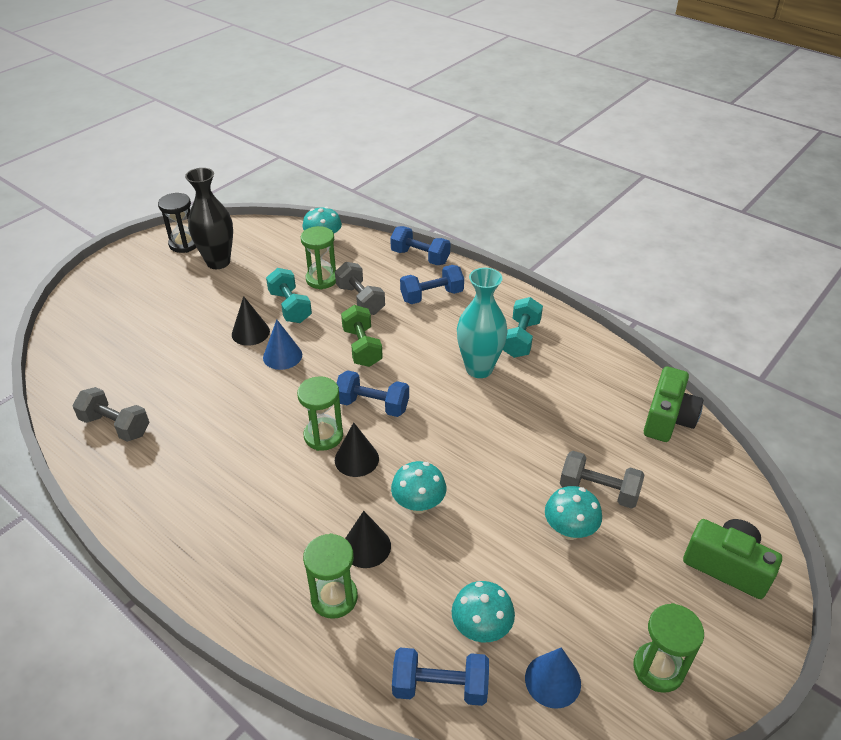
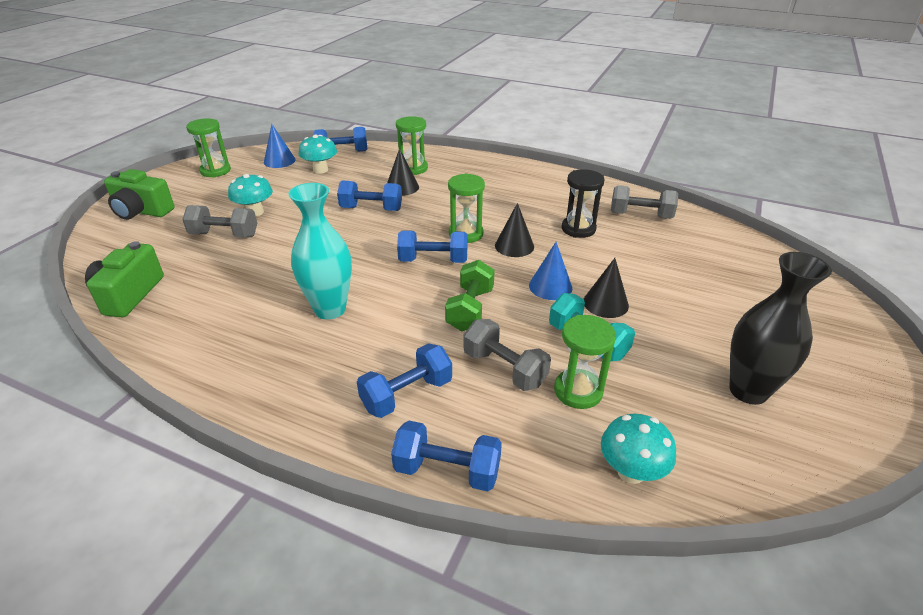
camera: 165 degrees right, 5 degrees down
black hourglass [158,193,197,253] -> black hourglass moved to [562,169,605,238]
black cone [335,422,379,477] -> black cone moved to [495,203,534,257]
green dumbbell [341,305,383,367] -> green dumbbell turned 45 degrees clockwise [445,260,495,331]
turquoise mushroom [391,461,446,514] -> blue dumbbell [337,180,402,211]
turquoise dumbbell [503,297,543,358] -> none

